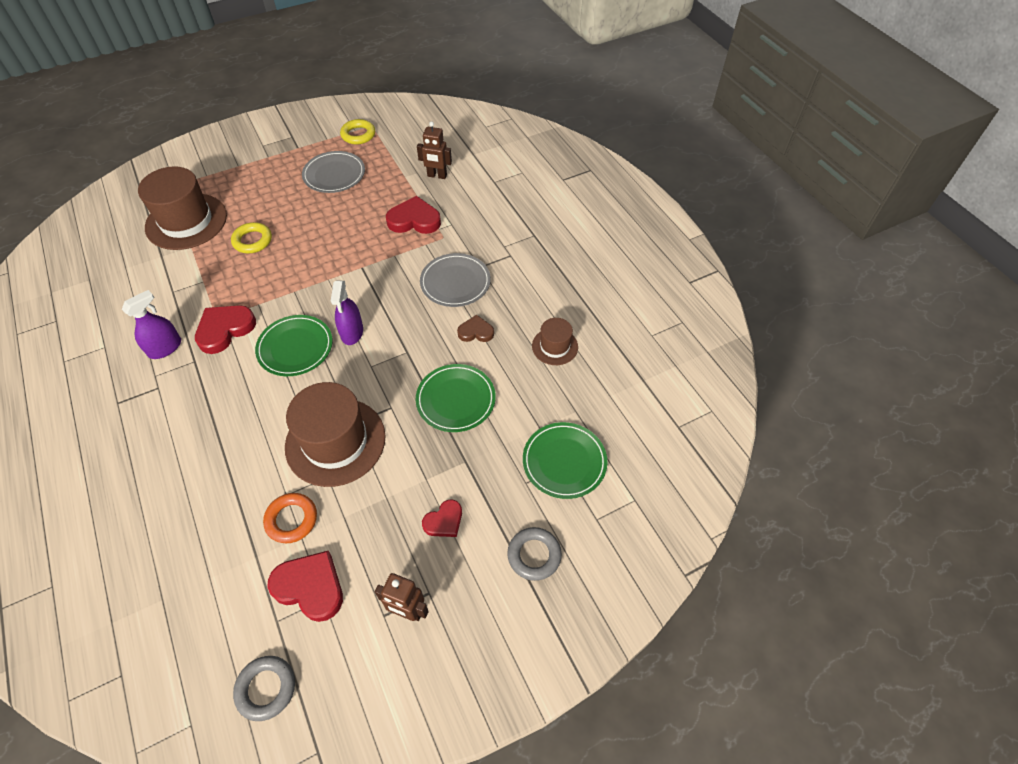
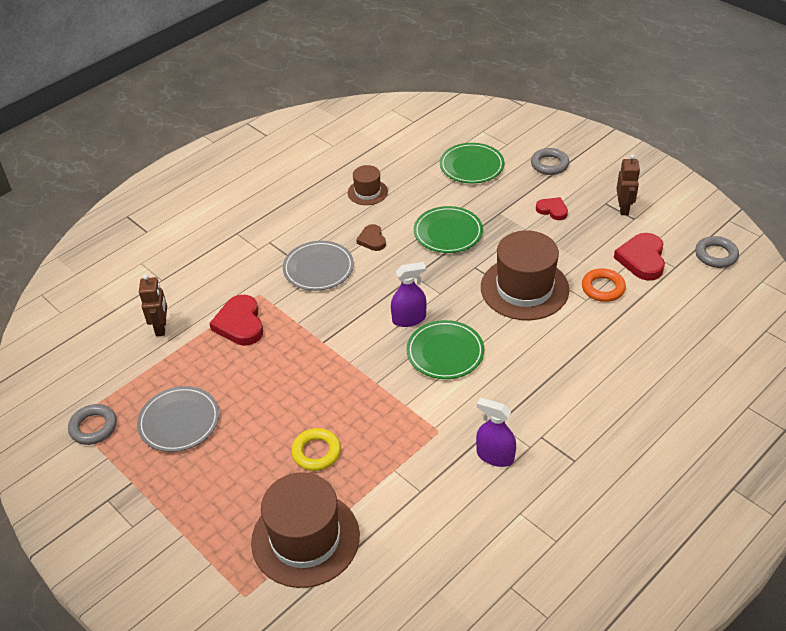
camera: 105 degrees left, 10 degrees down
red heart [195,305,256,354] -> none
yellow ring [340,119,375,145] -> grey ring [68,404,117,445]

